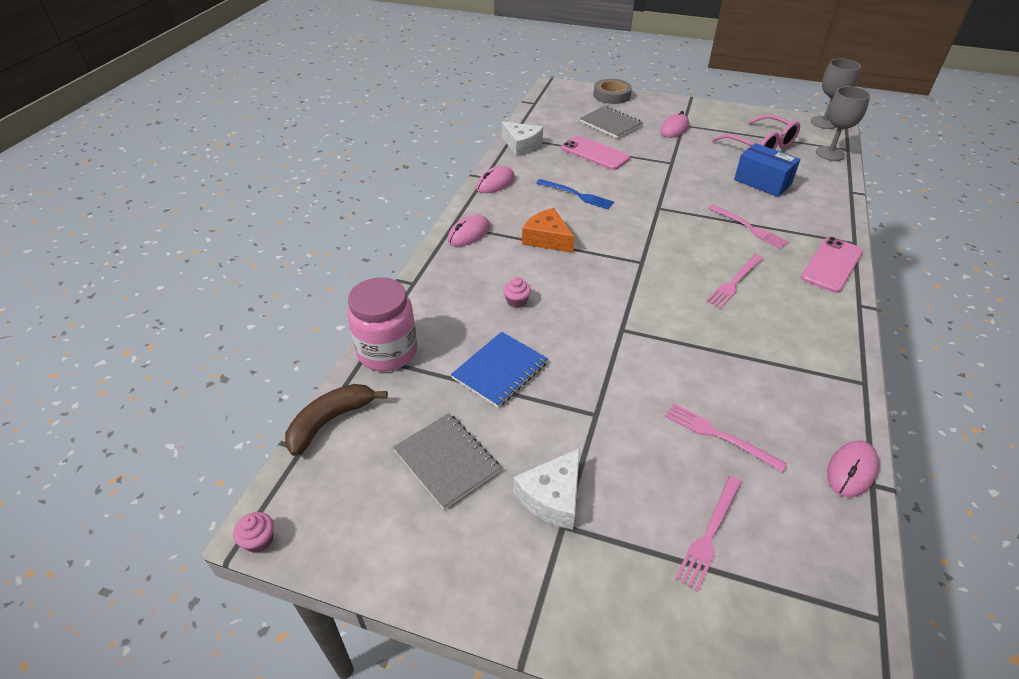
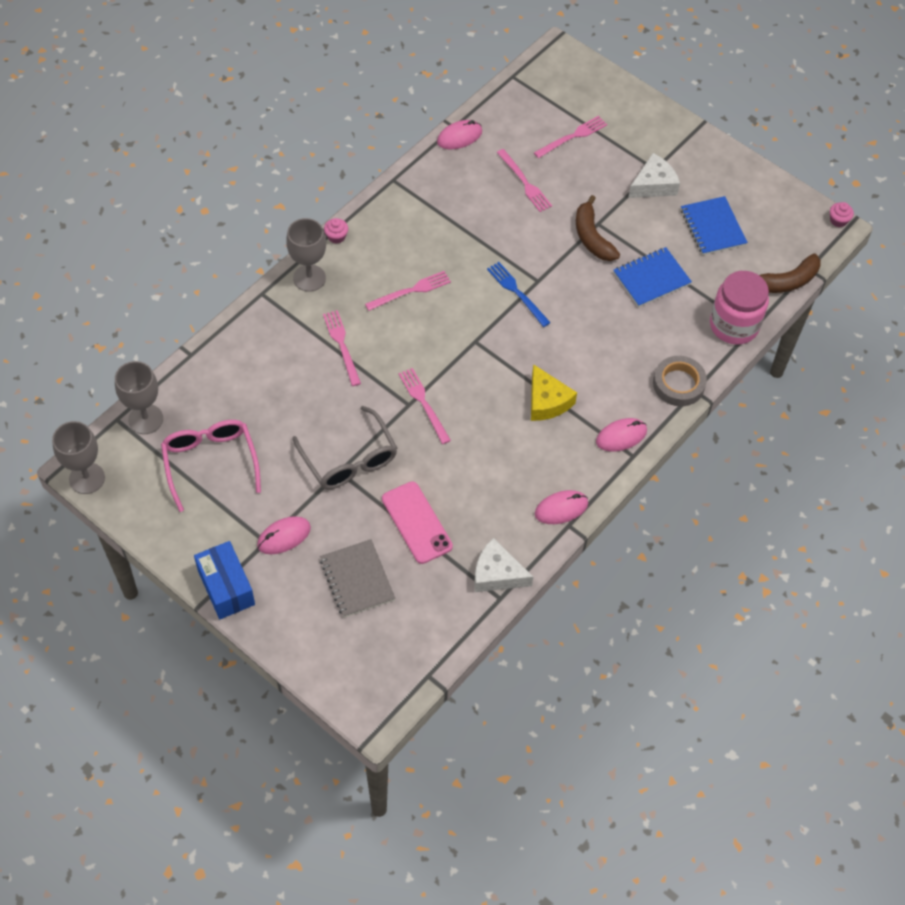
camera: 160 degrees left, 15 degrees up
grey notebook [393,413,501,510] -> blue notebook [681,196,748,255]
white cheese [502,121,543,157] -> white cheese turned 45 degrees counterclockwise [474,538,533,592]
pink cupcake [503,277,531,308] -> pink cupcake moved to [324,218,348,244]
orange cheese [522,208,575,253] -> yellow cheese [531,364,577,421]
blue fork [537,179,614,209] -> blue fork moved to [487,262,551,327]
grey tape [593,79,632,104] -> grey tape moved to [653,356,707,406]
blue box [734,143,800,197] -> blue box moved to [194,541,255,619]
pink phone [801,237,863,293] -> grey goblet [286,218,326,292]
none -> grey glasses [292,406,397,489]
none -> pink fork [398,368,451,444]
none -> brown banana [576,195,620,261]

